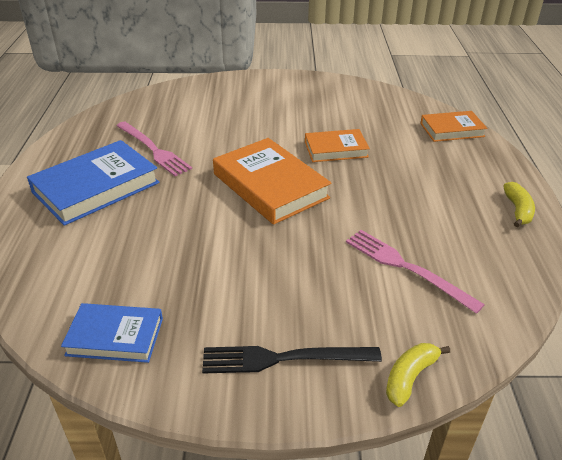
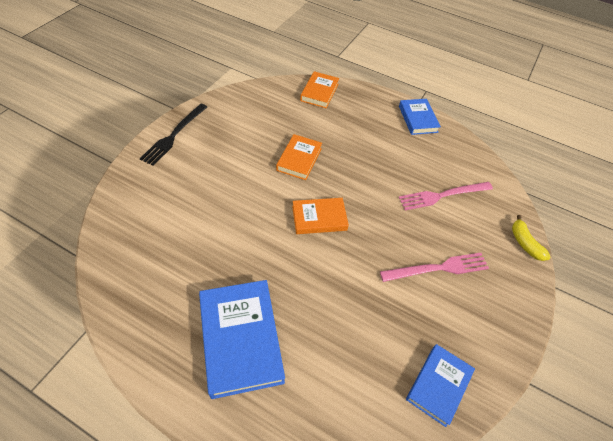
camera: 65 degrees left, 15 degrees up
pink fork [116,122,192,176] -> pink fork moved to [380,253,489,282]
black fork [202,346,382,374] -> black fork moved to [140,104,207,166]
orange book [213,138,331,225] -> orange book [292,198,349,234], size x0.60
yellow banana [503,182,535,227] -> blue book [399,99,441,135]

